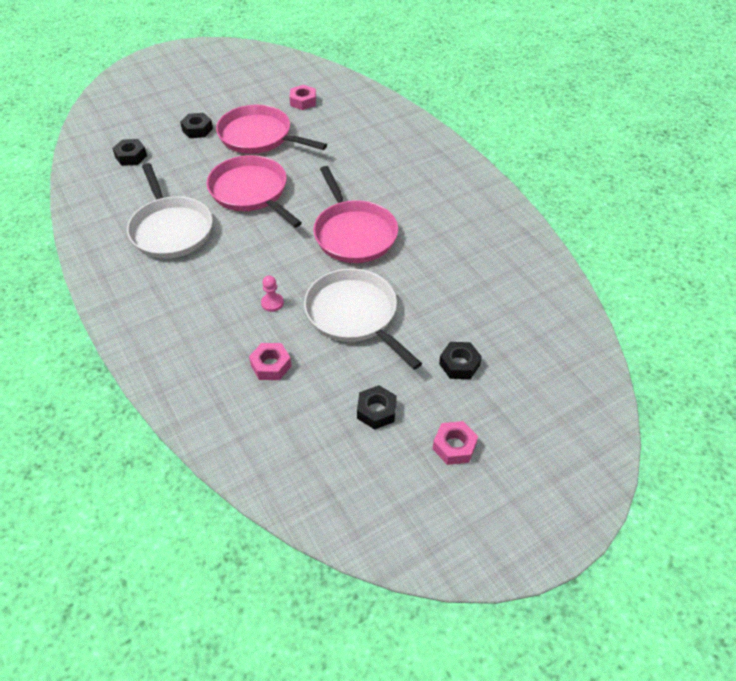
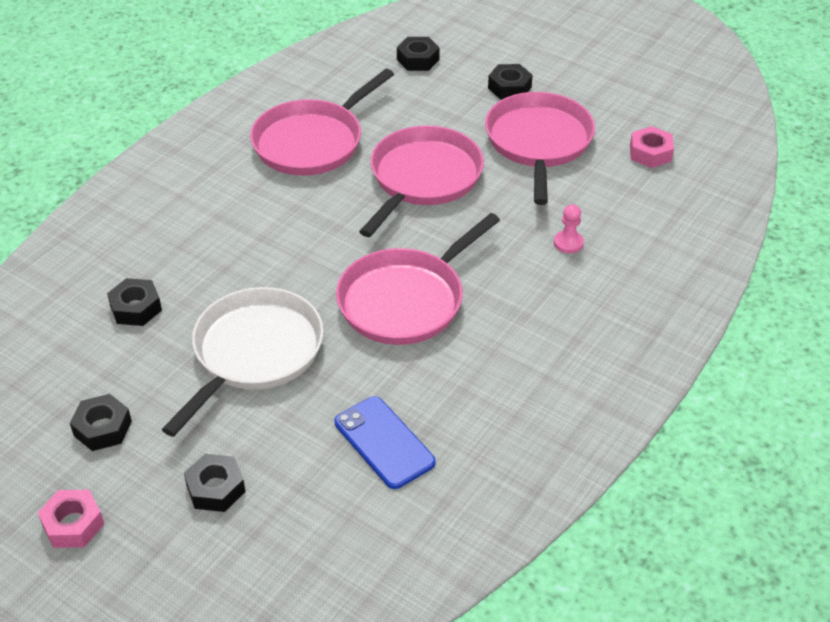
camera: 65 degrees right, 5 degrees down
white pan [127,163,213,259] -> pink pan [250,69,394,176]
pink nut [249,343,291,380] -> black nut [107,278,162,326]
pink pawn [261,275,284,312] -> pink pawn moved to [554,204,584,253]
none -> blue phone [335,396,435,489]

